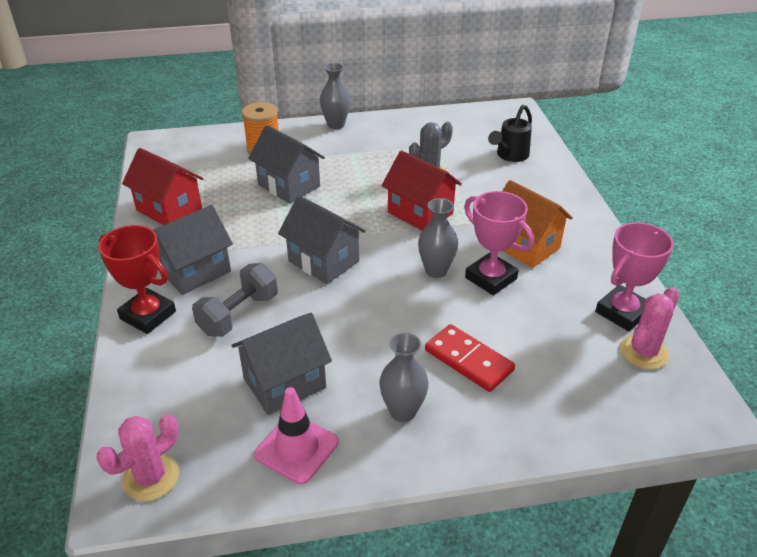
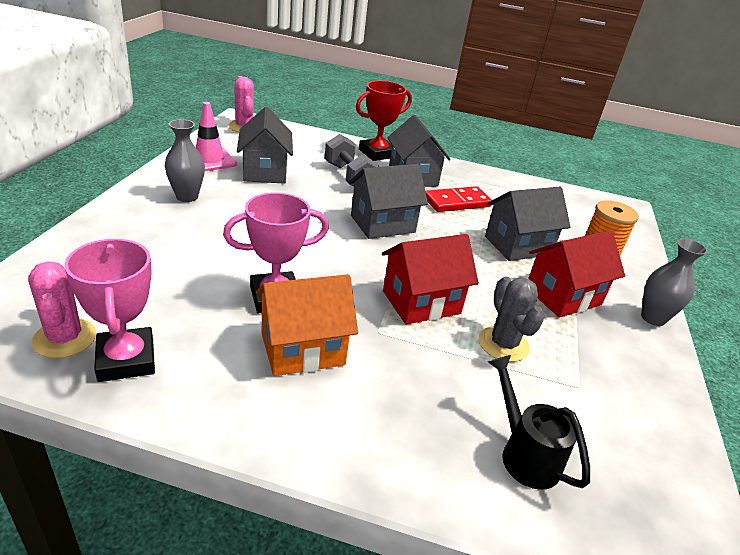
camera: 110 degrees right, 5 degrees down
red house [122,148,204,225] -> red house moved to [528,231,625,318]
grey vase [418,198,458,278] -> none
red domino [425,324,515,392] -> red domino moved to [426,186,492,212]

